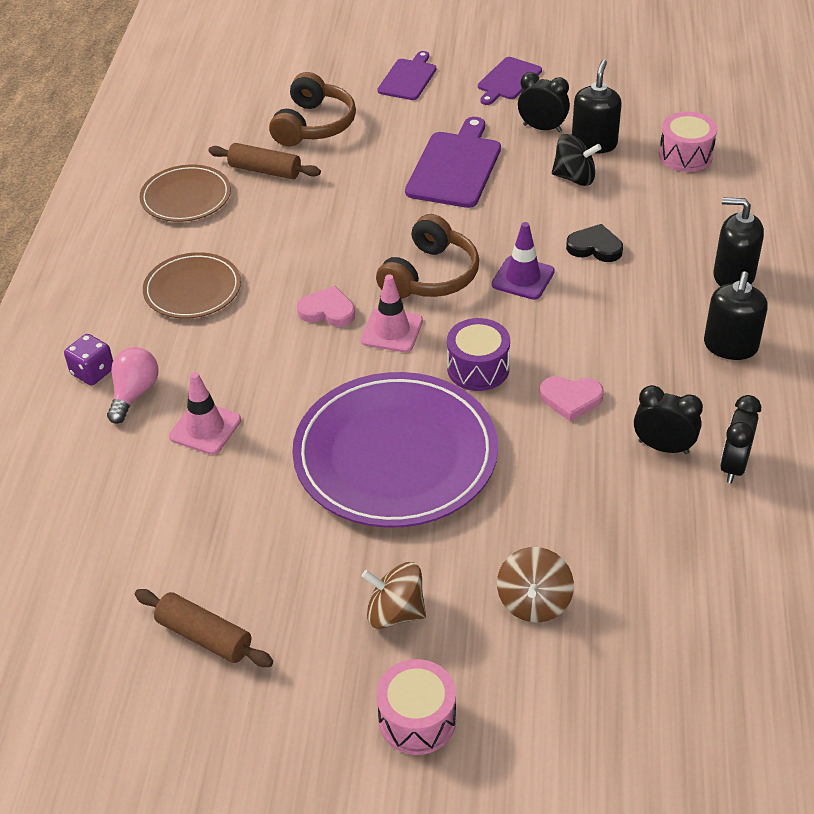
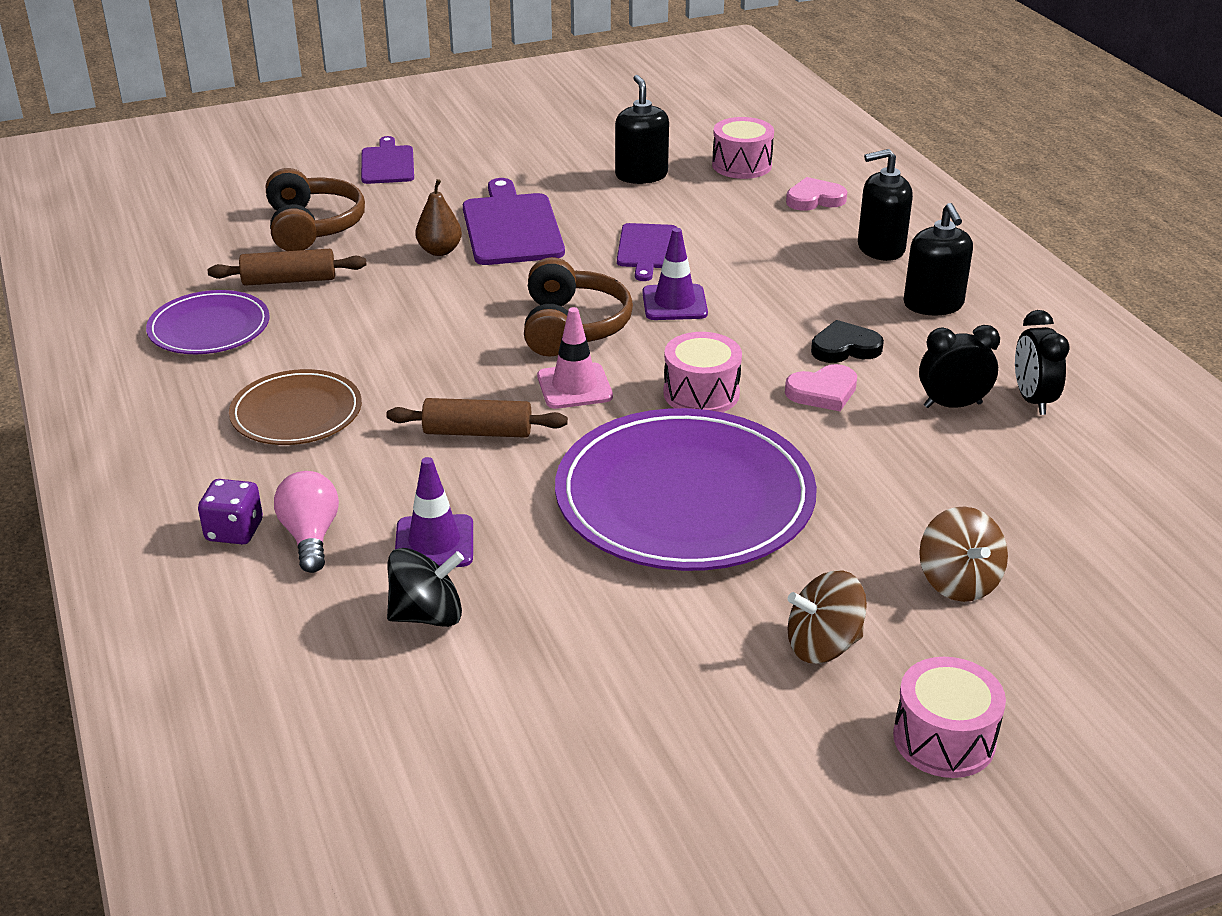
camera: 30 degrees left, 10 degrees down
brown rolling pin [135,589,273,667] -> brown rolling pin moved to [386,398,568,438]
brown plate [140,164,231,222] -> purple plate [146,290,270,354]
pink traffic cone [169,372,241,455] -> purple traffic cone [395,457,473,567]
pink heart [297,286,355,327] -> pink heart moved to [786,177,847,211]
purple drum [447,318,510,391] -> pink drum [663,332,742,412]
purple cutting board [478,57,542,105] -> purple cutting board moved to [617,223,677,281]
black clock [518,72,570,132] -> none
black spinning top [552,134,601,186] -> black spinning top moved to [387,548,464,627]
black heart [566,224,623,262] -> black heart moved to [811,320,884,363]
none -> brown pear [415,179,462,256]

